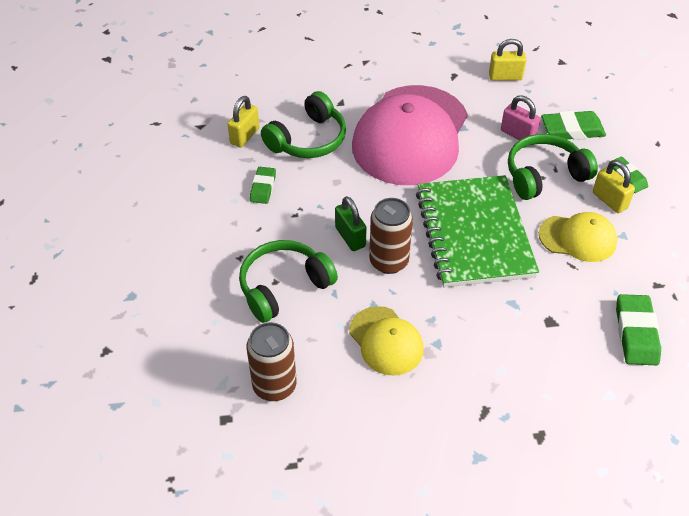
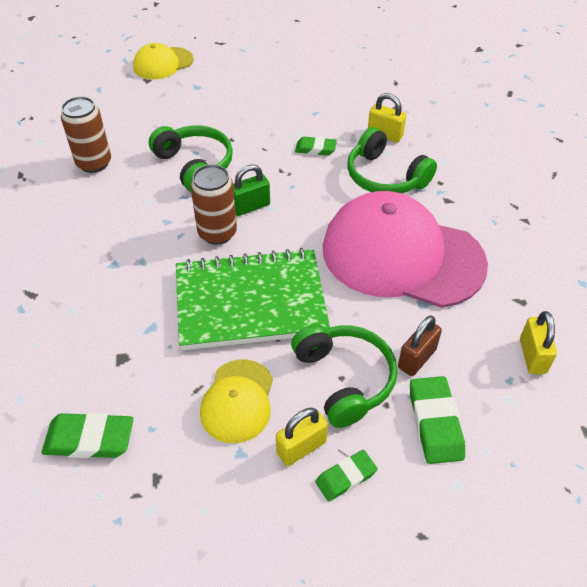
camera: 90 degrees right, 0 degrees up
yellow cap [349,306,424,376] -> yellow cap moved to [133,43,194,80]
pink padlock [501,95,540,140] -> brown padlock [398,315,442,376]

